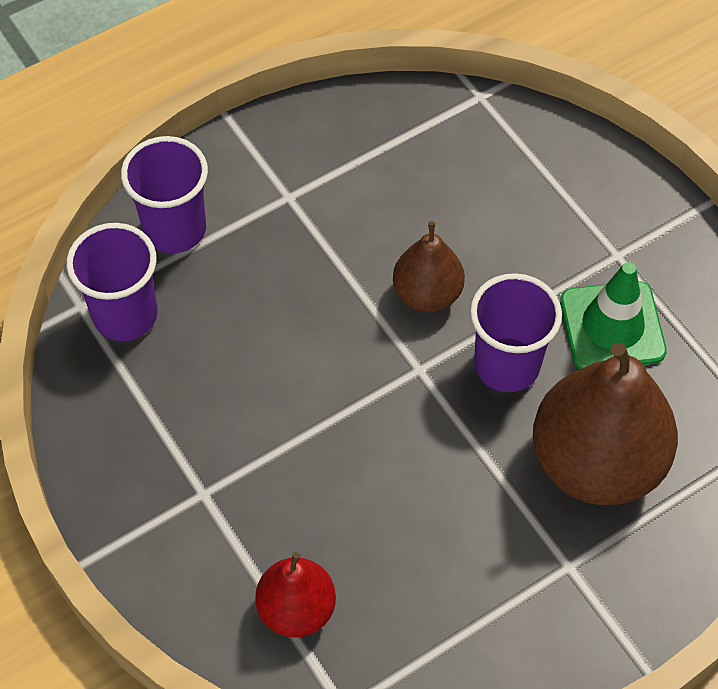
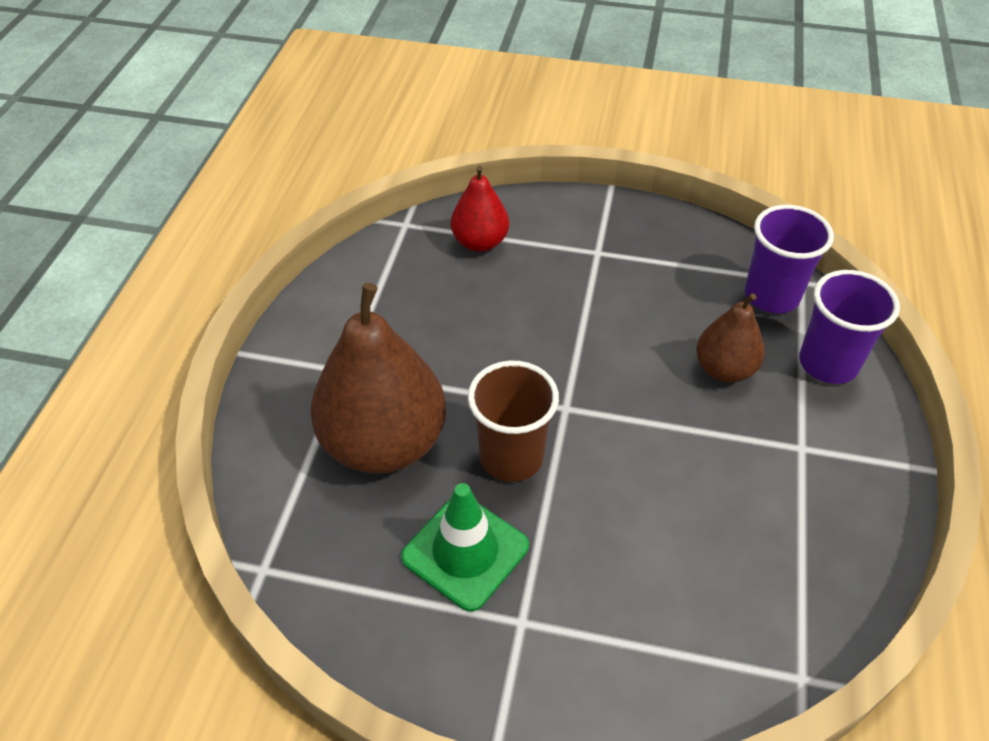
camera: 135 degrees right, 10 degrees down
brown pear [393,221,465,312] -> brown pear moved to [696,293,765,383]
purple cup [470,273,562,392] -> brown cup [468,361,559,482]

